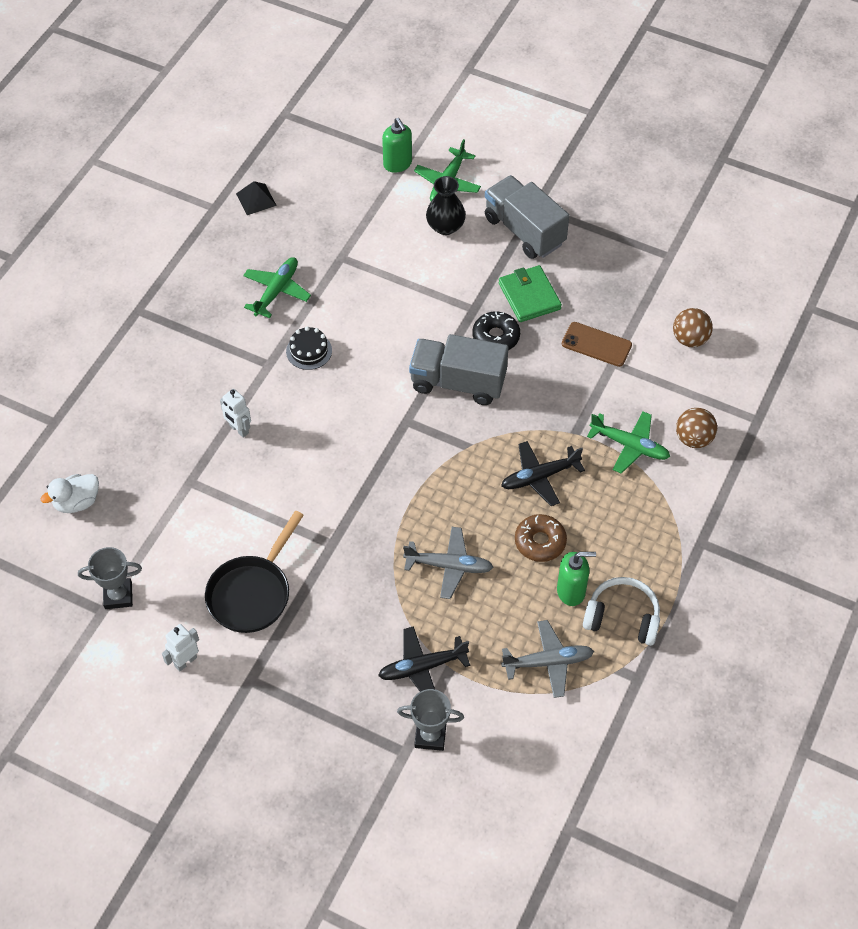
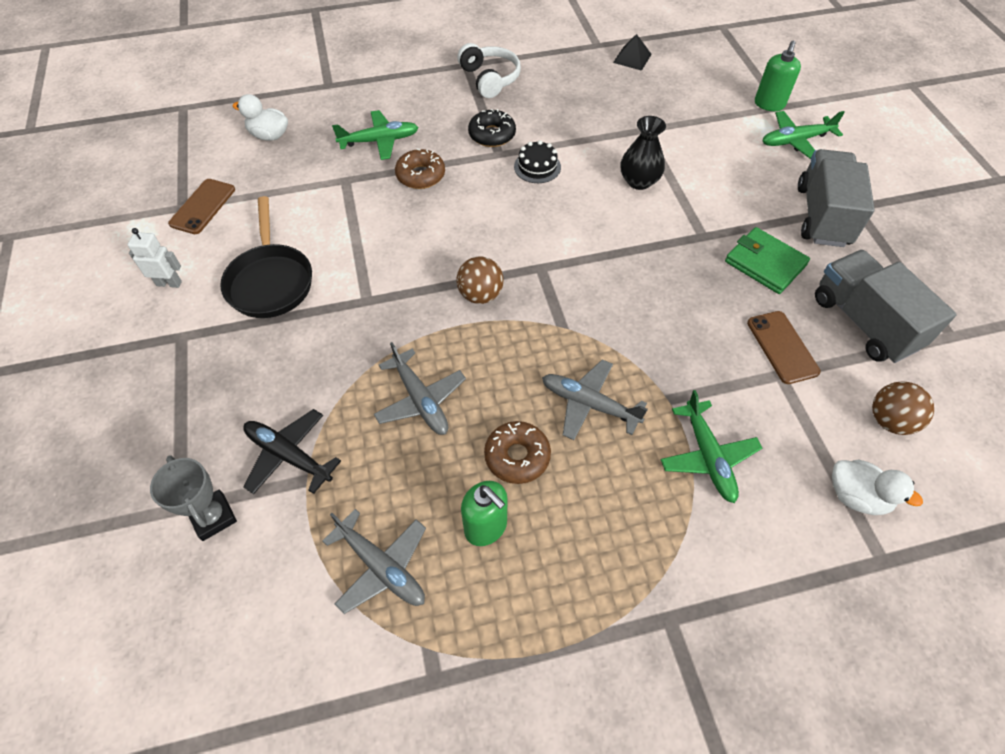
camera: 50 degrees right, 0 degrees up
grey trophy [78,547,142,609] -> brown phone [168,179,235,234]
black pan [205,511,304,633] -> black pan turned 90 degrees counterclockwise [220,196,312,318]
white robot [220,389,251,438] -> brown donut [395,148,445,189]
green plane [243,257,311,318] -> green plane moved to [332,110,419,160]
grey truck [409,334,508,405] -> grey truck moved to [815,250,957,363]
black vase [426,176,466,235] -> black vase moved to [621,116,666,190]
black donut [472,312,520,350] -> black donut moved to [468,109,516,147]
green wallet [499,265,562,322] -> green wallet turned 75 degrees counterclockwise [725,227,810,294]
black plane [501,441,585,506] -> grey plane [542,359,648,440]
white headphones [583,577,660,646] -> white headphones moved to [457,43,521,98]
brown ball [676,408,717,448] -> brown ball moved to [456,256,504,304]
none -> white duck [832,459,923,515]

